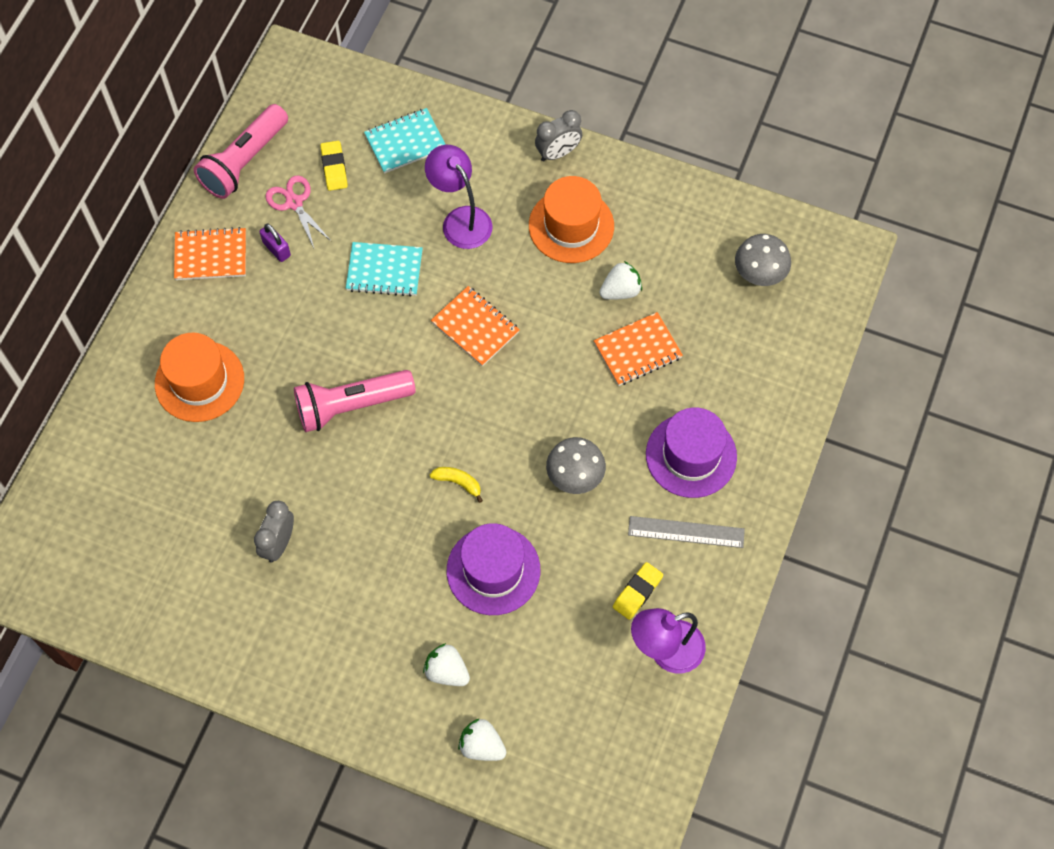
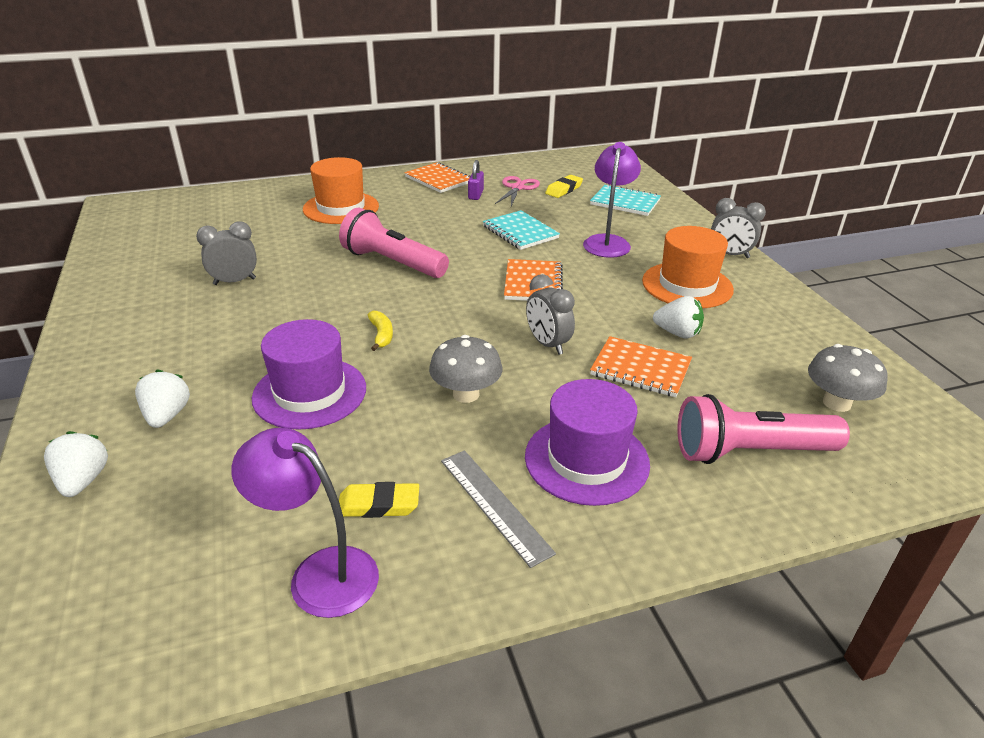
camera: 50 degrees right, 30 degrees down
pink flashlight [194,104,288,199] -> pink flashlight moved to [677,394,850,464]
none -> grey clock [526,274,575,355]

